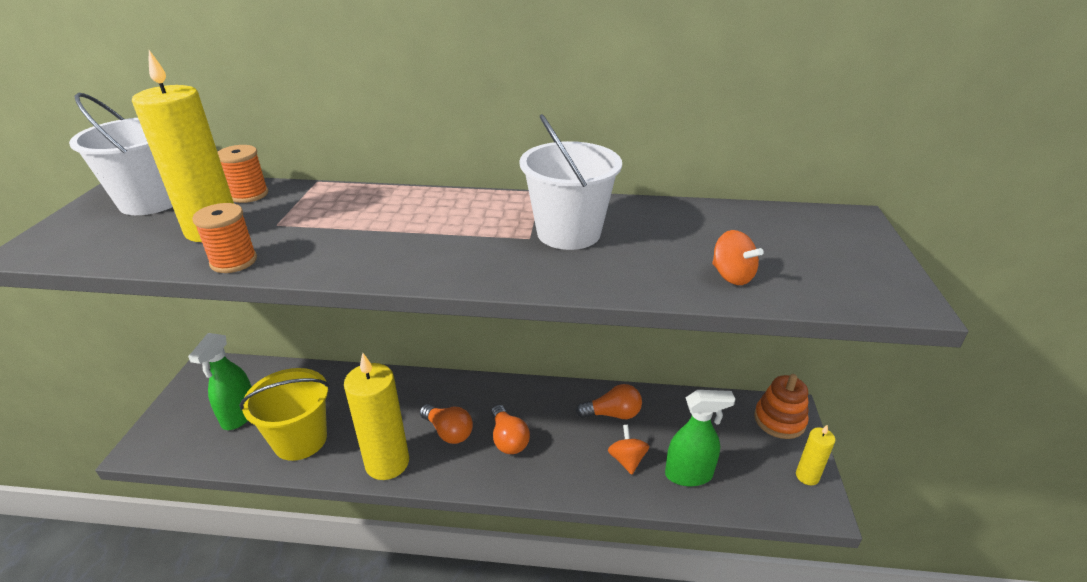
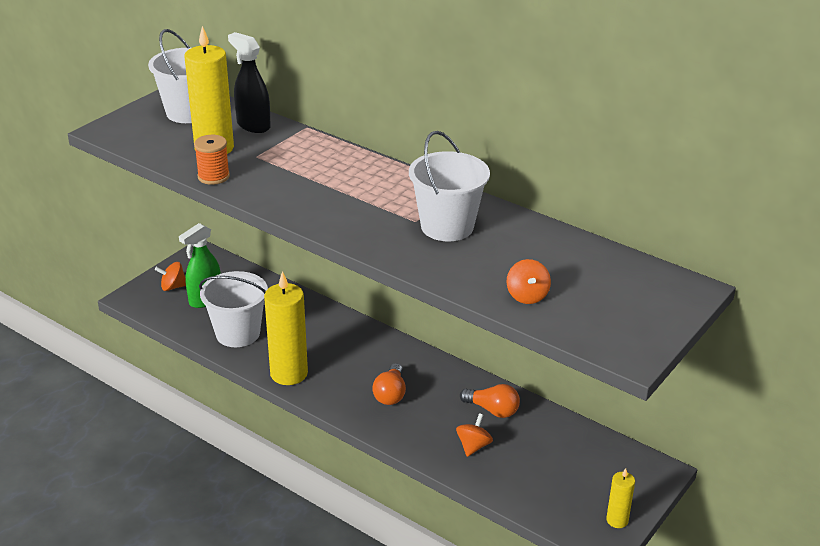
camera: 30 degrees right, 0 degrees up
orange spool [218,145,268,203] -> black spray bottle [228,32,271,133]
yellow bucket [240,368,330,461] -> white bucket [199,271,268,347]
orange light bulb [420,404,473,444] -> none
green spray bottle [665,390,735,486] -> none
orange stacking toy [754,374,809,439] -> none
none -> orange spinning top [155,262,186,291]

